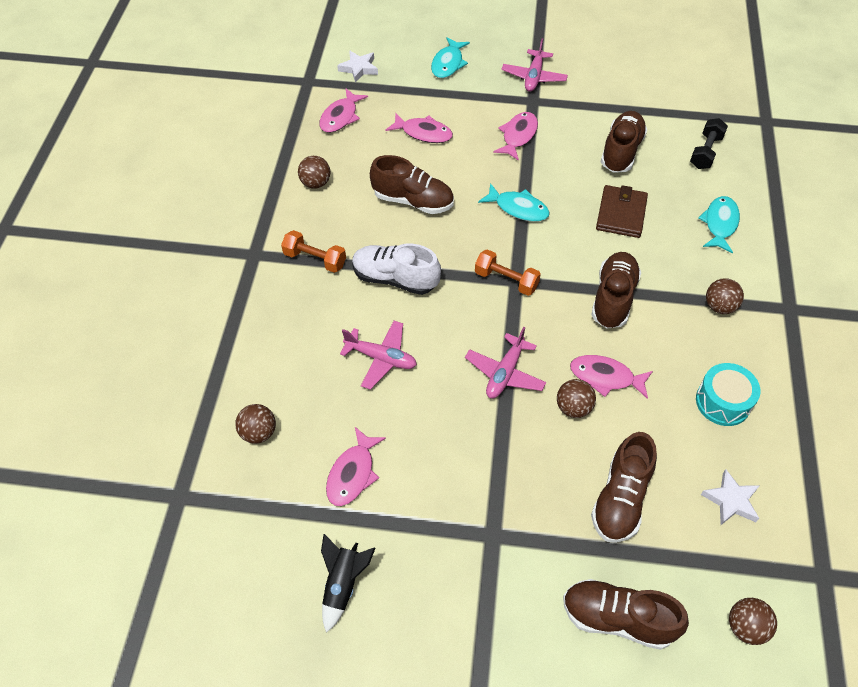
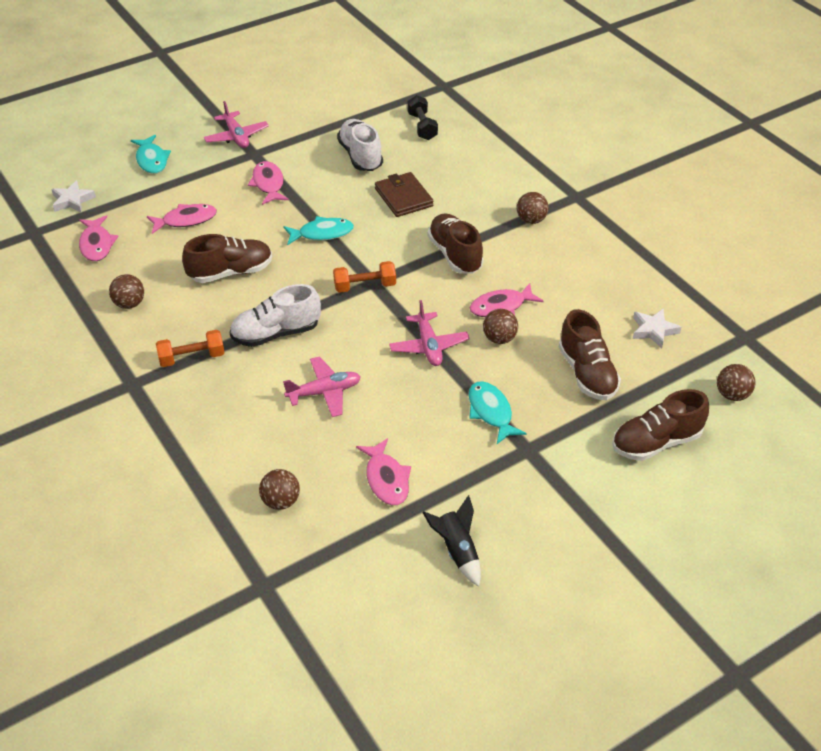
camera: 40 degrees left, 10 degrees down
brown shoe [601,111,647,173] -> white shoe [337,119,383,171]
turquoise drum [696,363,760,426] -> none
turquoise fish [698,196,740,254] -> turquoise fish moved to [469,381,527,444]

